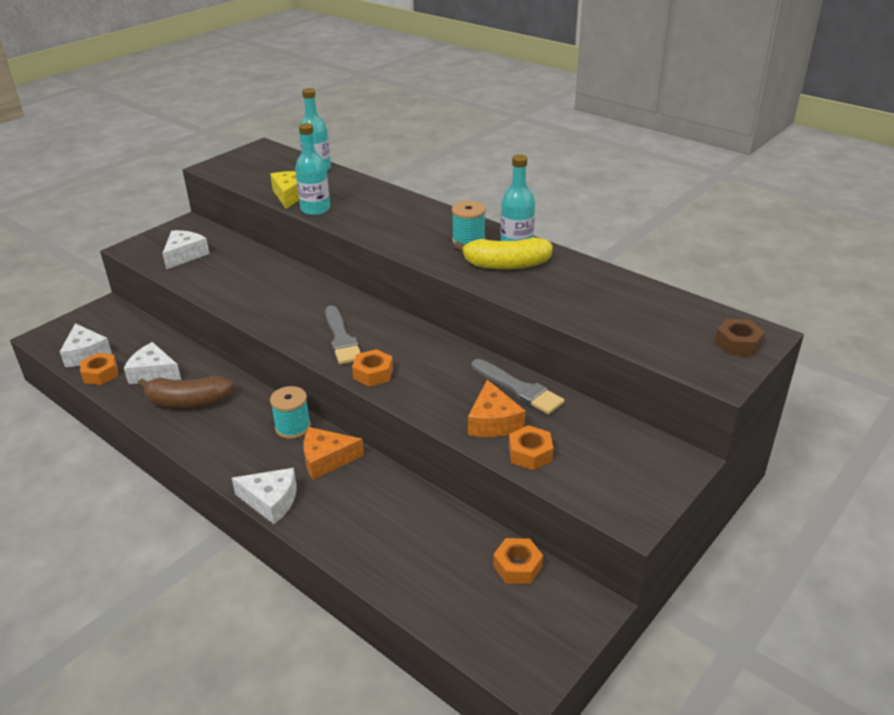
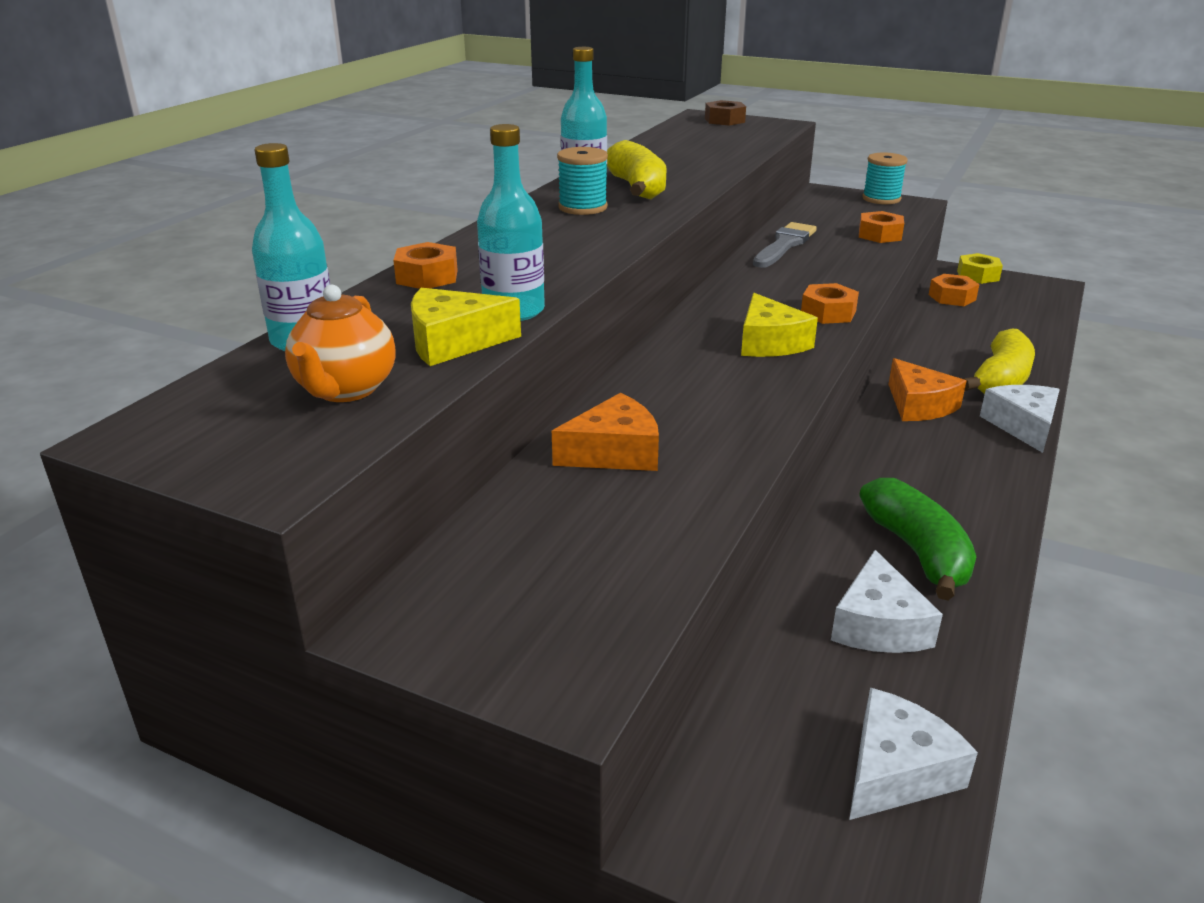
camera: 105 degrees left, 5 degrees down
orange nut [80,353,118,385] -> orange nut moved to [393,242,458,289]
brown banana [137,376,234,408] -> green banana [859,478,976,600]
white cheese [162,230,210,269] -> none
turquoise spool [270,386,311,439] -> turquoise spool moved to [862,152,908,204]
grey brush [325,305,361,365] -> yellow cheese [741,293,818,357]
orange cheese [468,379,526,437] -> orange cheese moved to [552,393,659,471]
none -> orange teapot [285,285,396,402]
none -> yellow nut [957,253,1003,284]
none -> yellow banana [964,329,1035,395]

